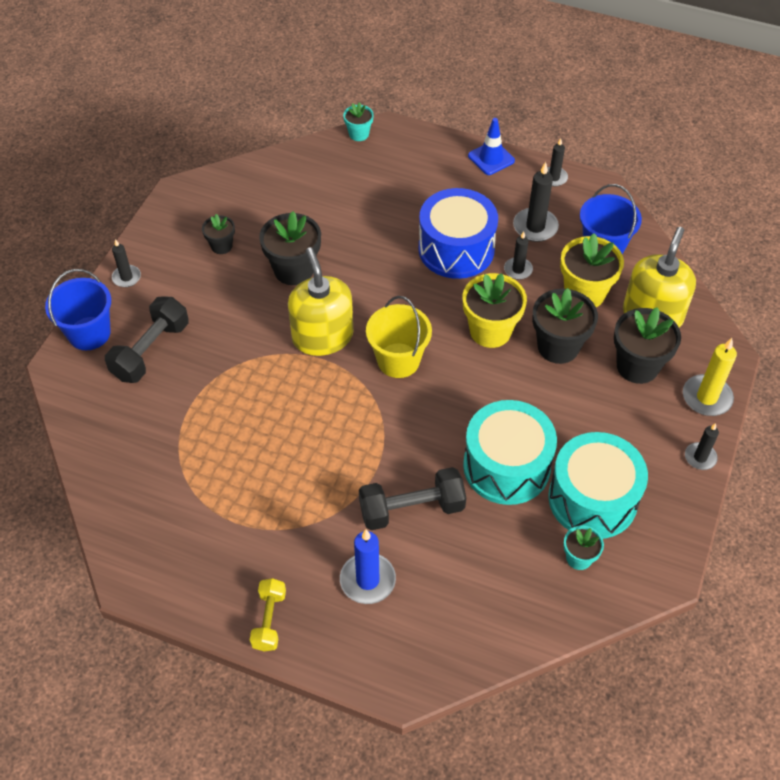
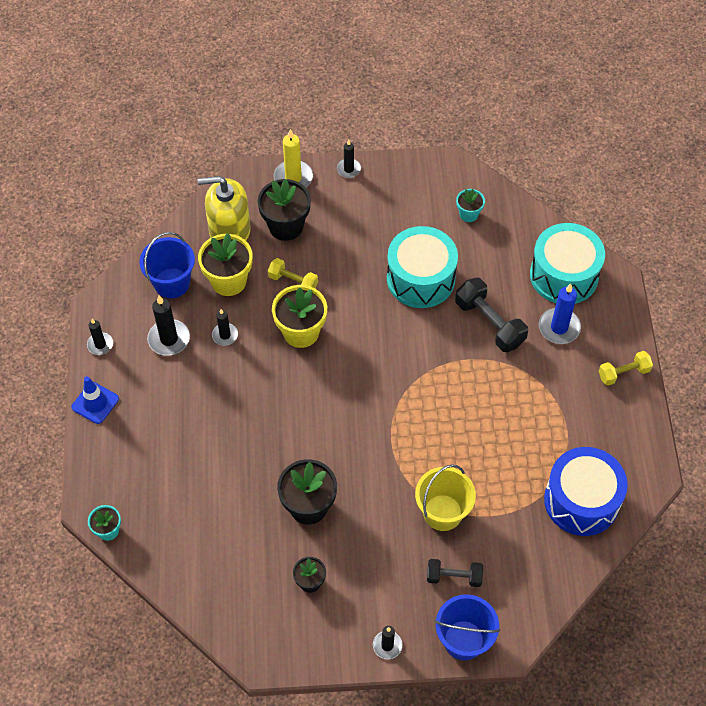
camera: 115 degrees left, 5 degrees up
black dumbbell [105,296,189,383] -> black dumbbell [427,559,483,587], size x0.63
yellow soap dispenser [288,248,353,356] -> none
yellow bucket [366,296,432,378] -> yellow bucket moved to [415,464,476,531]
blue drum [418,188,498,279] -> blue drum moved to [544,447,628,536]
black flower pot [532,288,598,364] -> yellow dumbbell [268,258,318,288]
turquoise drum [548,432,648,539] -> turquoise drum moved to [530,223,605,304]

